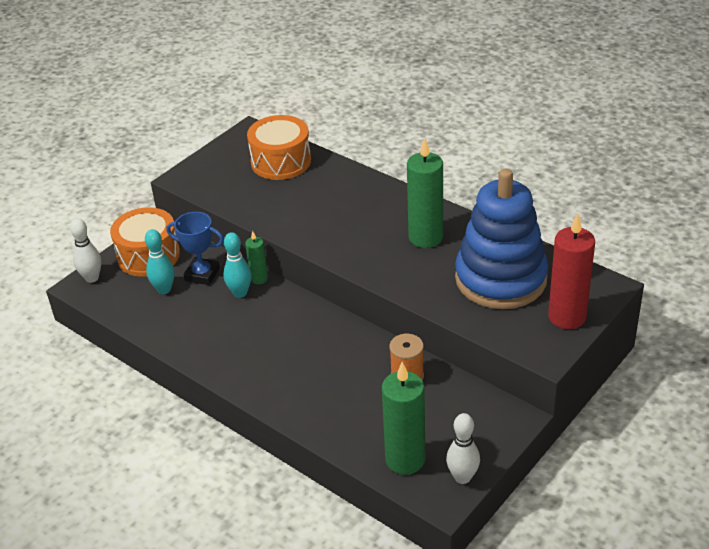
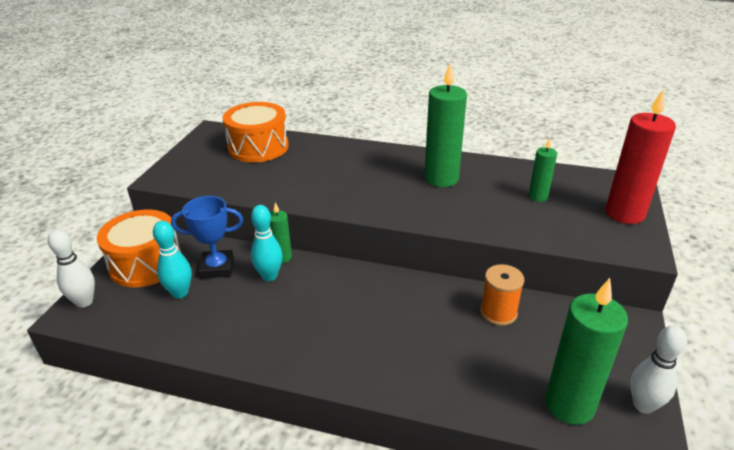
camera: 25 degrees left, 5 degrees down
blue stacking toy [455,169,548,309] -> green candle [529,138,557,202]

